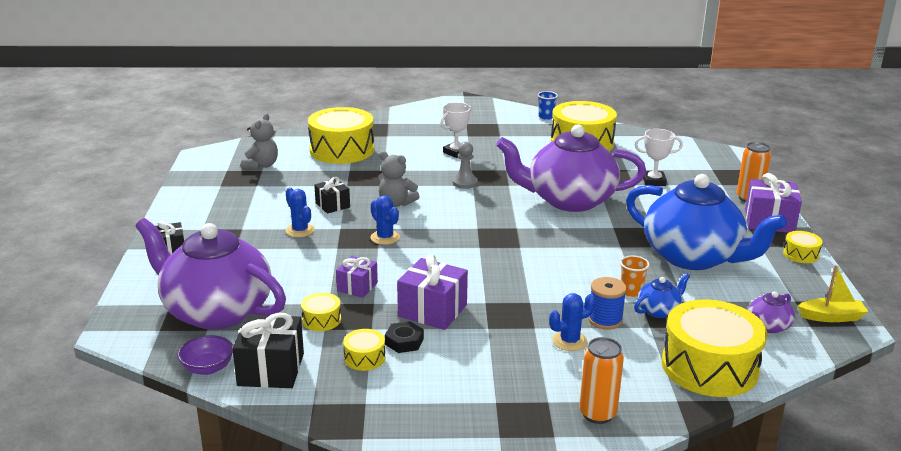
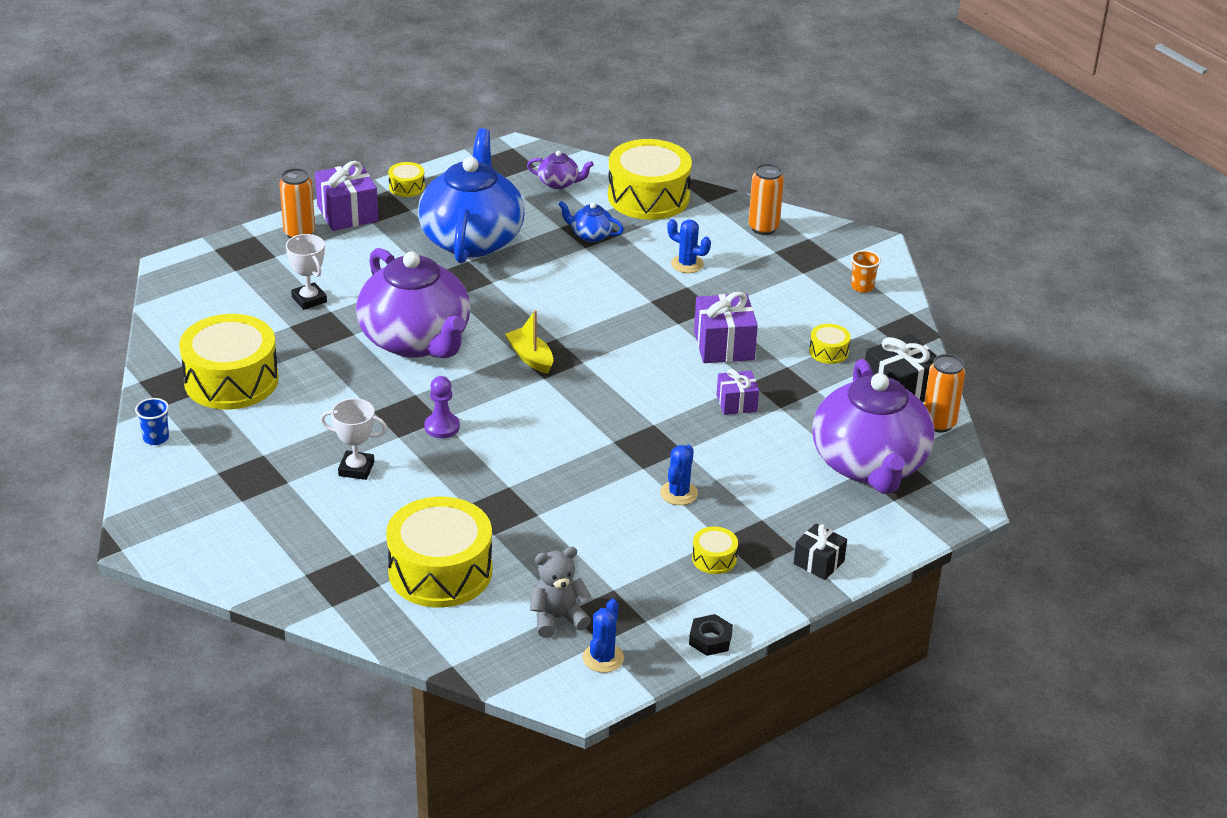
camera: 125 degrees left, 10 degrees up
purple bowl [178,335,233,375] -> orange can [924,354,965,433]
yellow drum [301,293,341,331] -> yellow drum moved to [692,526,738,574]
black gift [314,177,350,214] -> none
blue cactus [370,196,400,245] -> blue cactus moved to [583,599,624,673]
grey teddy bear [378,151,420,207] -> none
black nut [385,321,424,353] -> black nut moved to [689,614,733,656]
grey pawn [453,142,478,189] -> purple pawn [424,376,460,438]
blue spool [588,277,627,330] -> none
orange cup [620,256,650,297] -> orange cup moved to [851,250,881,293]
yellow boat [798,265,868,322] -> yellow boat moved to [505,310,553,374]

